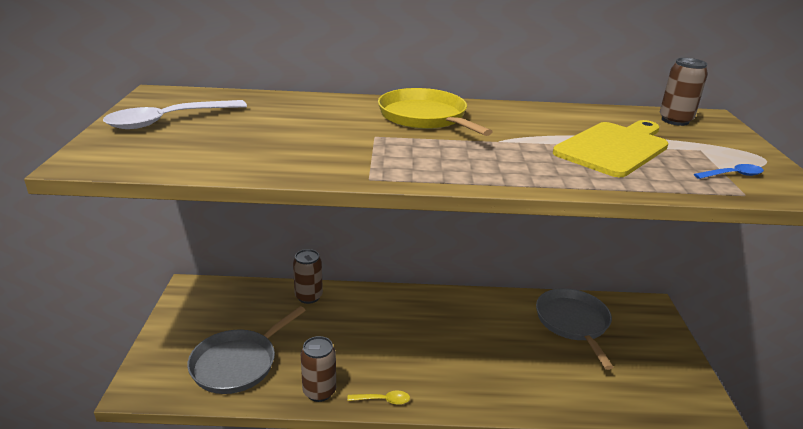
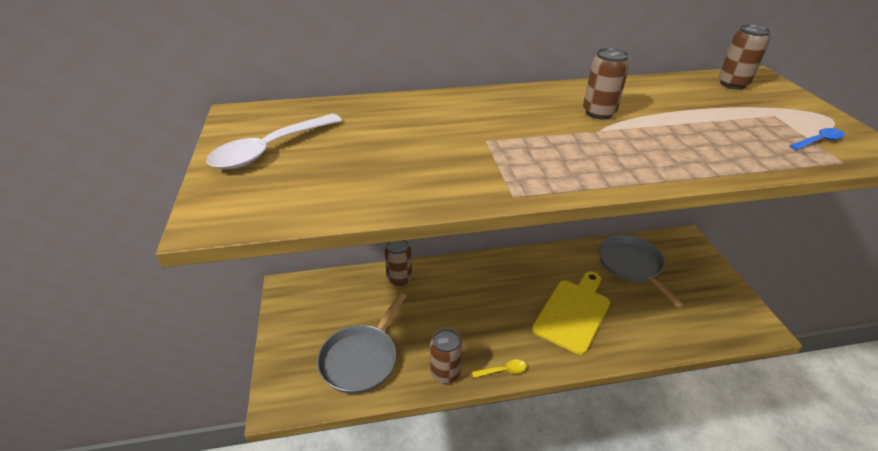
camera: 10 degrees left, 10 degrees up
yellow pan [378,88,493,136] -> none
yellow cutting board [553,120,668,177] -> yellow cutting board moved to [532,272,610,355]
none -> brown can [583,48,629,119]

